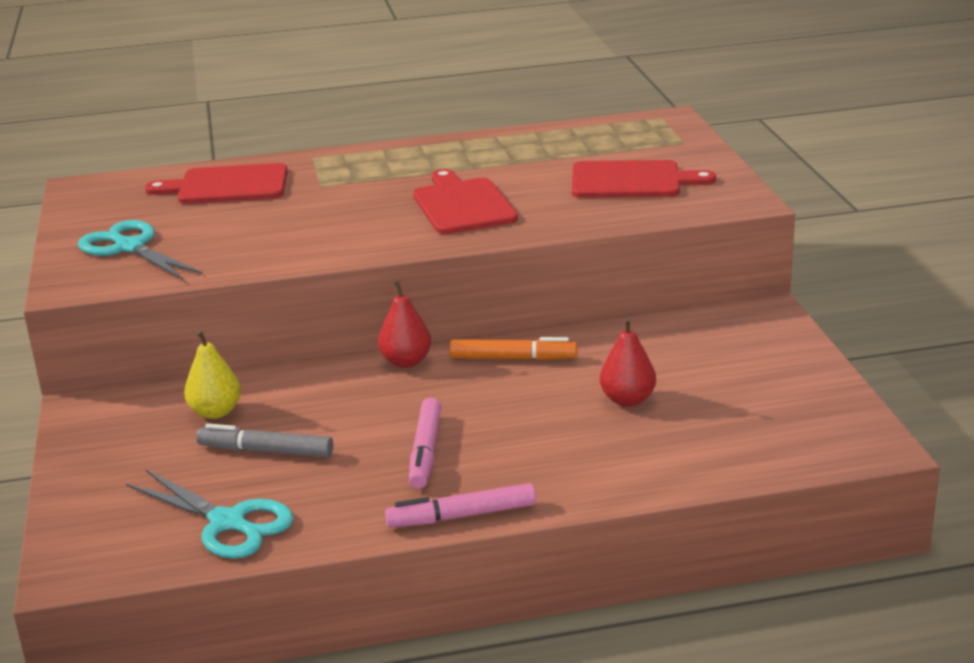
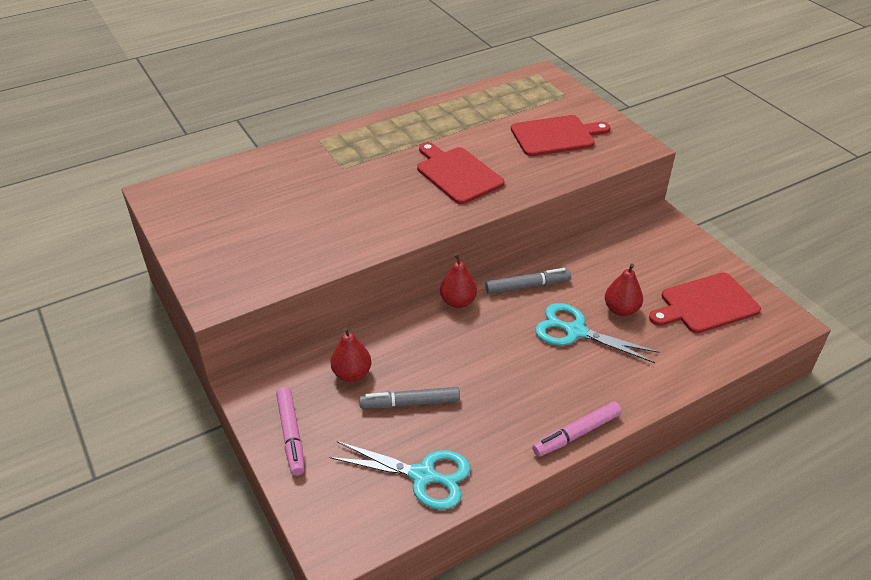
camera: 20 degrees left, 15 degrees up
turquoise scissors [78,220,203,280] -> turquoise scissors moved to [535,303,659,363]
red cutting board [145,163,288,204] -> red cutting board moved to [649,272,761,333]
yellow pear [184,330,241,419] -> red pear [330,327,371,382]
pink marker [409,398,441,489] -> pink marker moved to [276,387,305,476]
orange marker [450,337,578,360] -> grey marker [485,268,571,294]

